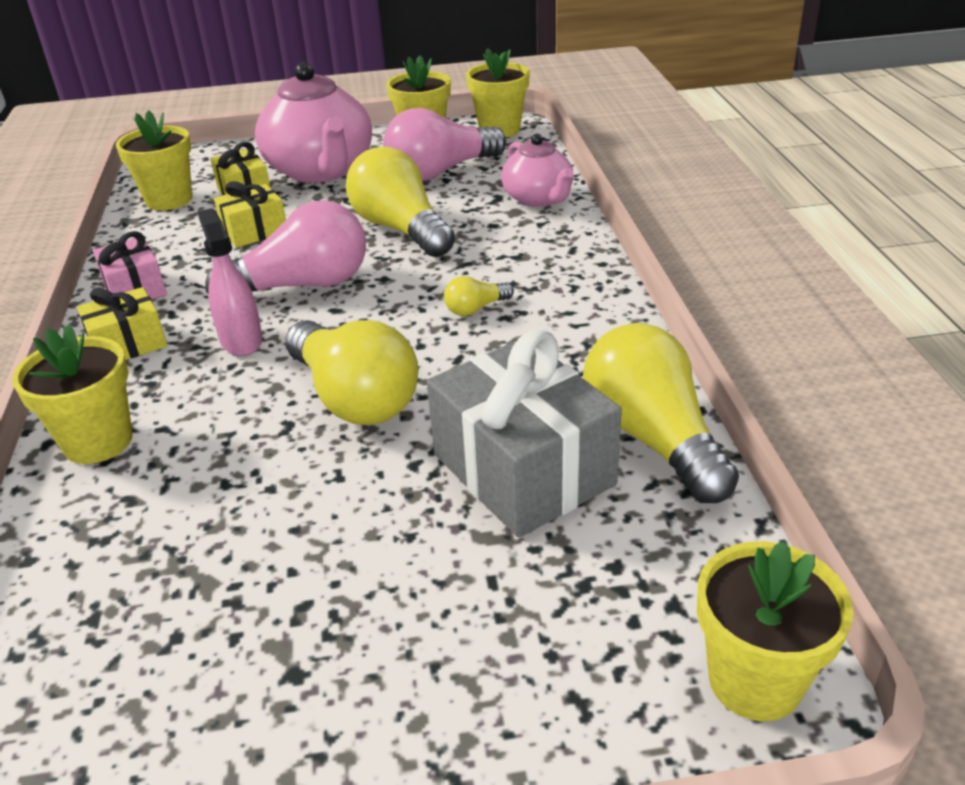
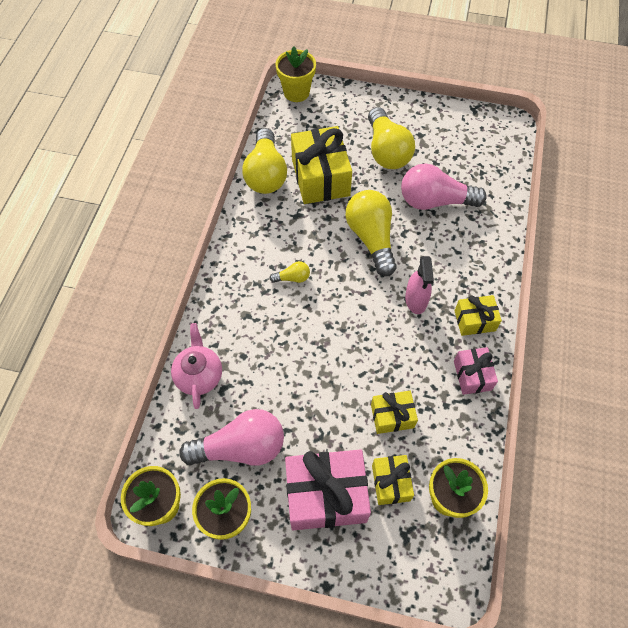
camera: 160 degrees left, 25 degrees up
yellow flower pot [12,324,133,464] -> none
pink light bulb [205,200,366,294] -> pink light bulb moved to [401,163,487,210]
pink teapot [255,62,372,183] -> pink gift [285,449,371,531]
yellow light bulb [346,146,455,257] -> yellow light bulb moved to [368,107,415,169]
grey gift [427,329,622,538] -> yellow gift [291,126,352,204]

